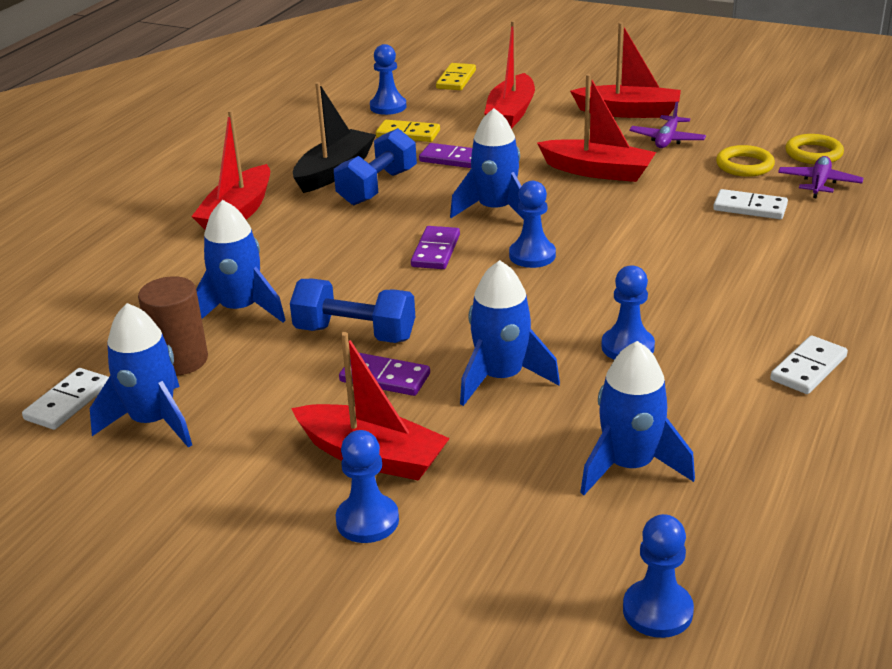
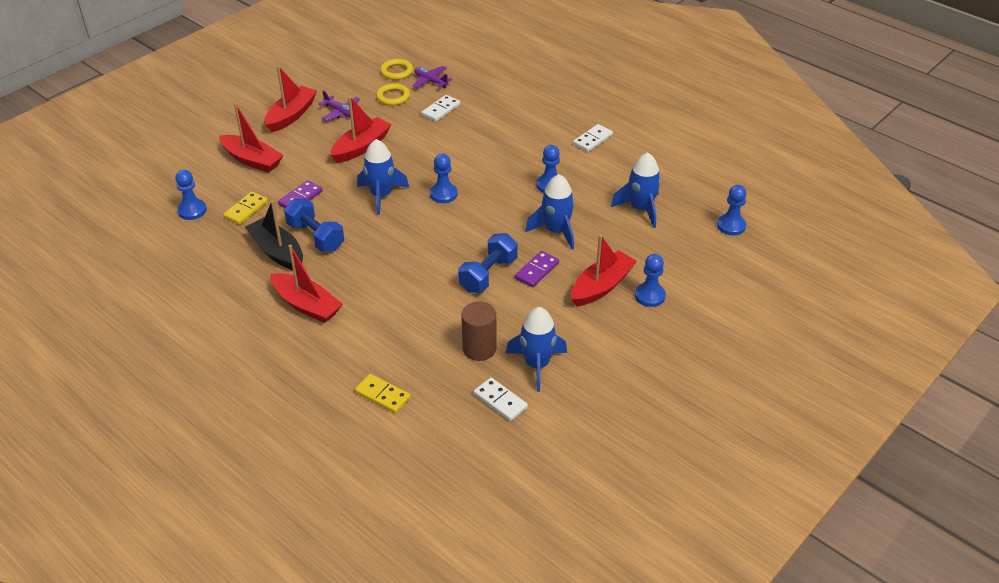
camera: 75 degrees left, 10 degrees up
blue rocket [196,200,286,323] -> none
purple domino [411,226,460,269] -> none
yellow domino [436,63,476,90] -> yellow domino moved to [355,374,411,413]
white domino [770,335,848,394] -> white domino turned 75 degrees clockwise [573,124,613,152]

